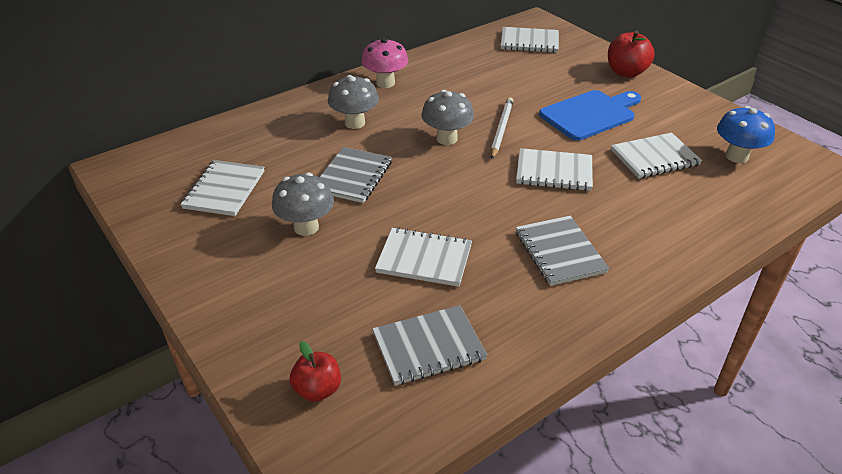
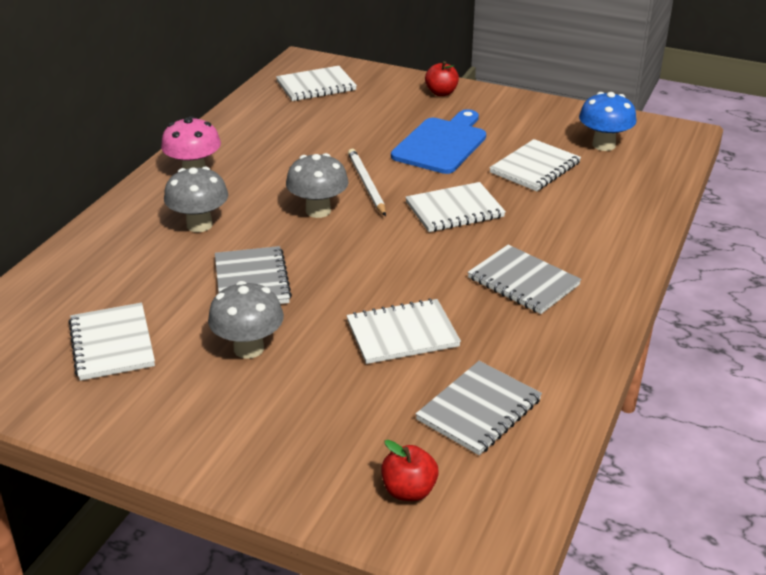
camera: 30 degrees left, 5 degrees down
red apple [608,30,655,78] -> red apple [425,61,459,96], size x0.66

